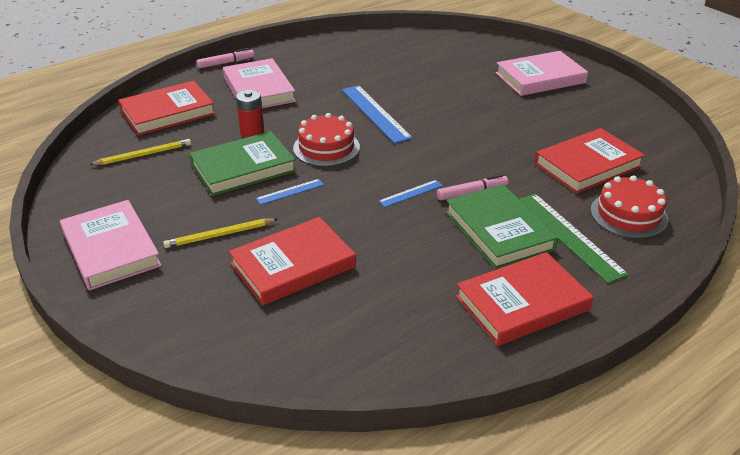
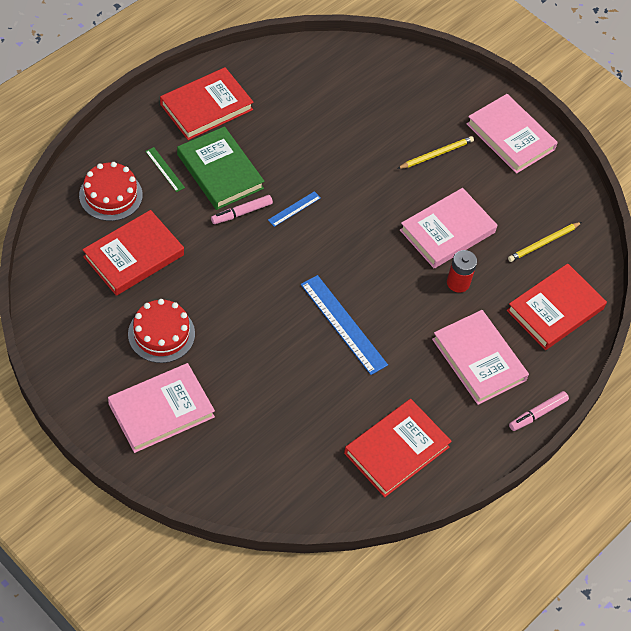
camera: 165 degrees right, 20 degrees up
green book [189,131,296,196] -> pink book [400,188,497,268]
red book [229,217,356,306] -> red book moved to [344,399,452,497]
blue ruler [256,179,324,205] -> none
red cake [293,113,360,166] -> red cake moved to [128,299,195,363]
green ruler [519,194,629,283] -> green ruler [145,147,185,192], size x0.51

